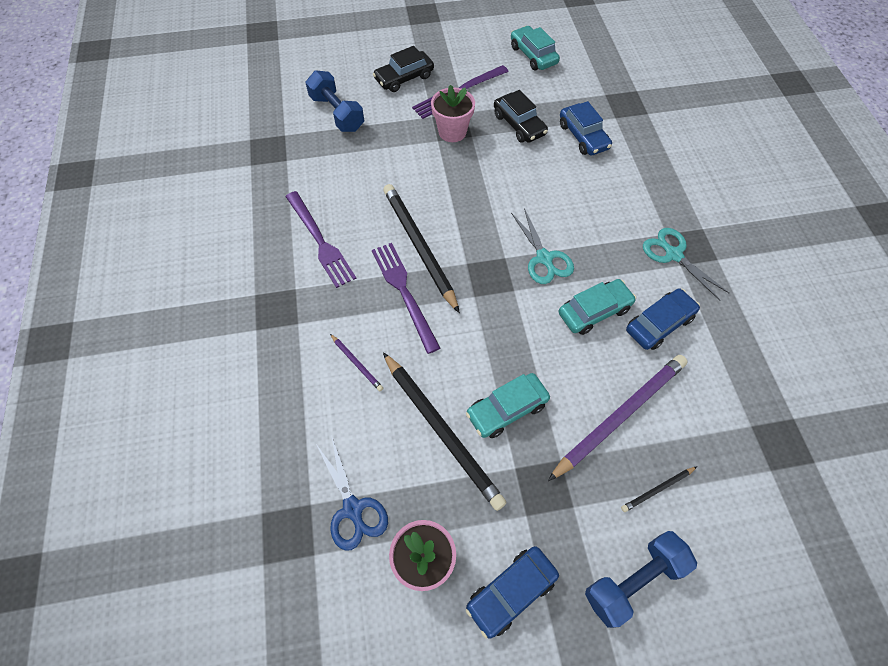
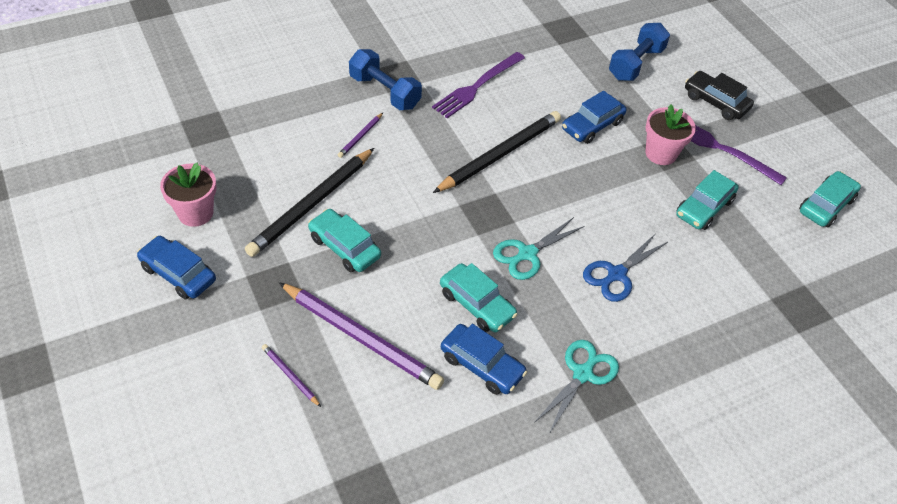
camera: 70 degrees right, 10 degrees down
blue scissors [316,438,388,551] -> blue scissors moved to [583,233,668,302]
purple fork [372,243,440,354] -> none
black car [494,90,548,143] -> turquoise car [676,170,738,230]
blue car [560,101,612,156] -> blue car moved to [562,91,627,144]
blue dumbbell [585,531,697,628] -> blue dumbbell moved to [349,49,422,110]
black pencil [621,467,697,512] -> purple pencil [262,344,321,407]

